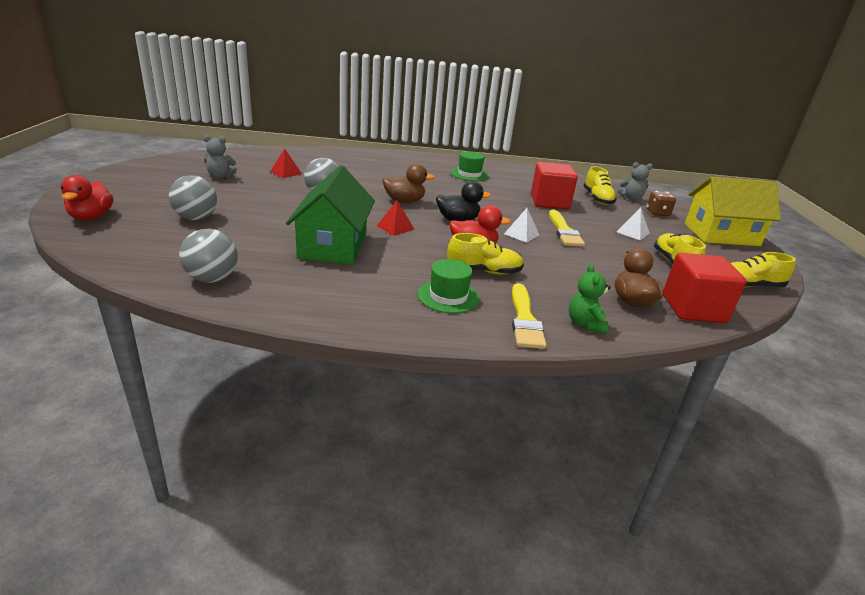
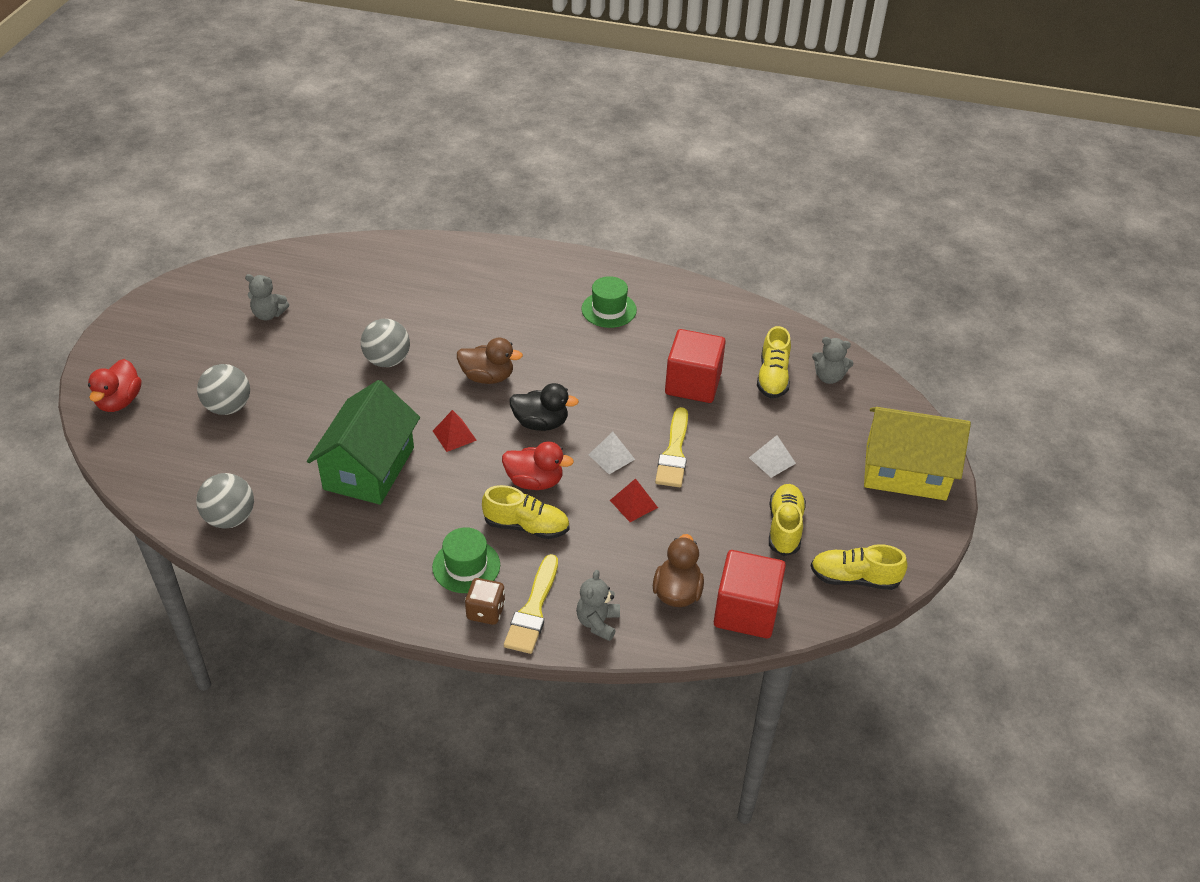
camera: 15 degrees right, 15 degrees up
red pyramid [270,149,302,178] -> red pyramid moved to [610,478,658,522]
green teddy bear [569,264,611,334] -> grey teddy bear [576,570,620,641]
brown dice [647,191,676,216] -> brown dice moved to [465,578,505,625]

